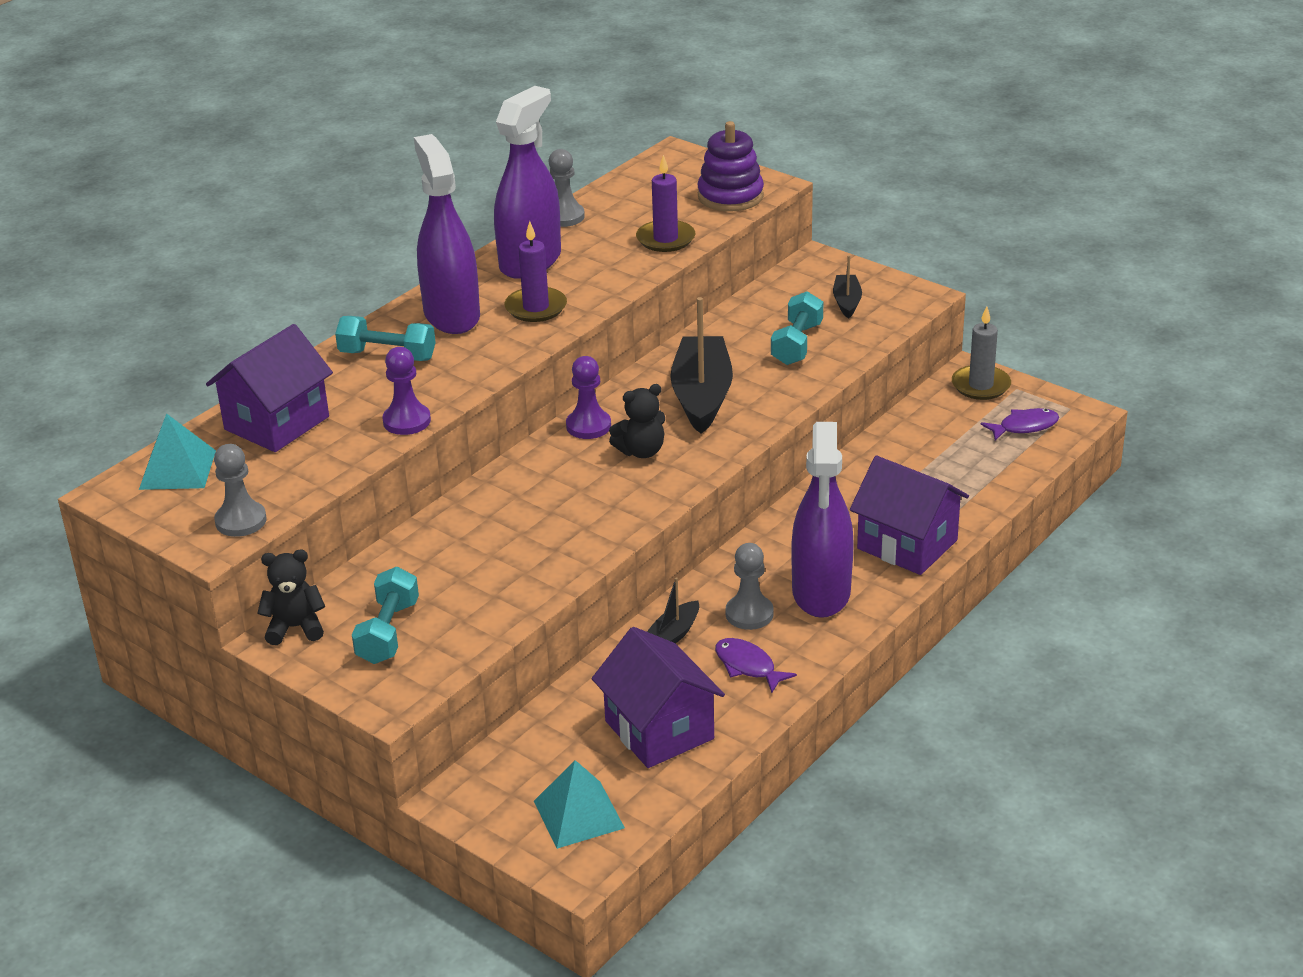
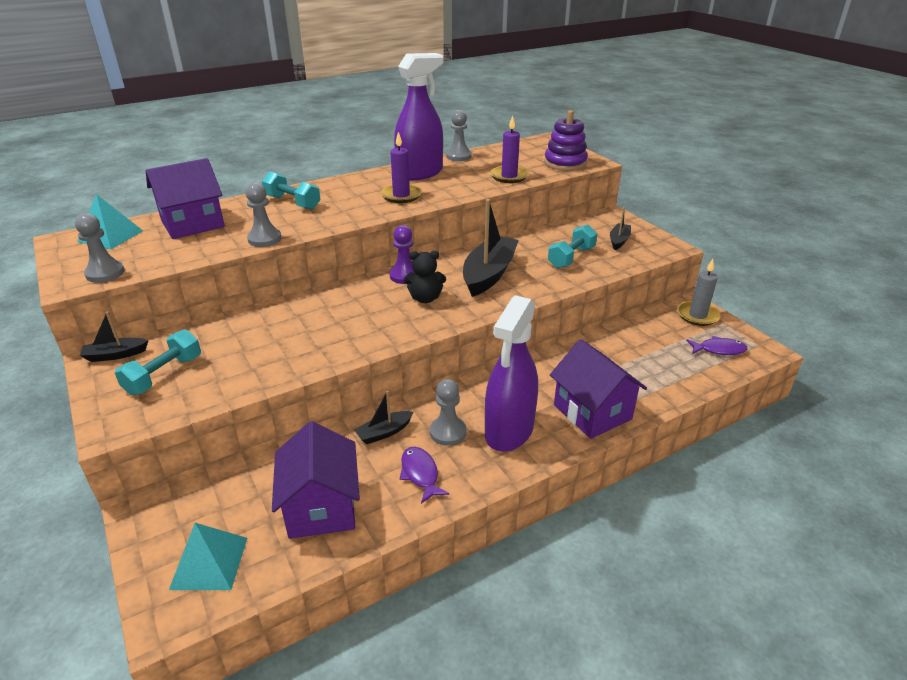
camera: 20 degrees right, 0 degrees up
black teddy bear [257,550,325,645] -> black boat [80,311,149,362]
purple pawn [382,347,431,435] -> grey pawn [246,183,281,247]
purple spray bottle [414,134,480,334] -> none

